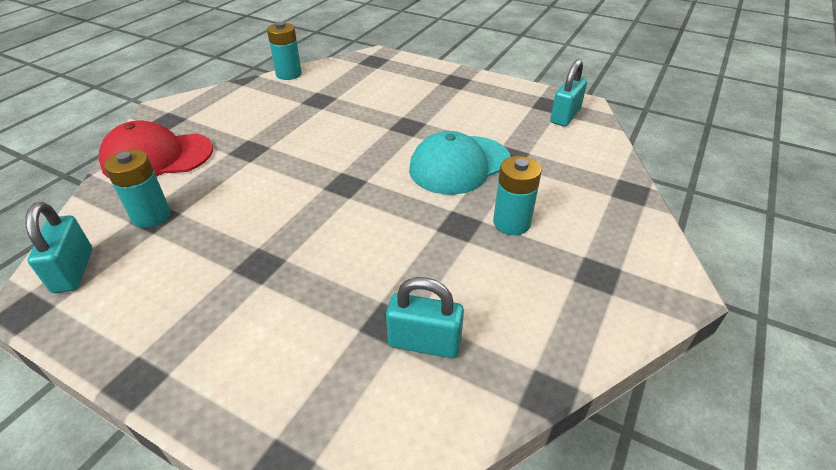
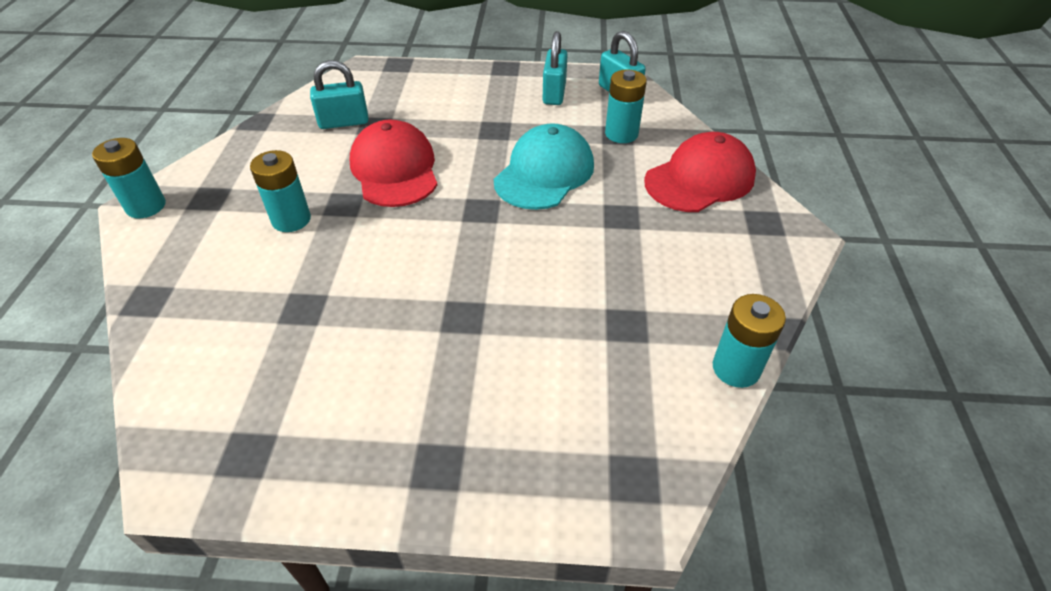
camera: 155 degrees right, 5 degrees up
turquoise cap [409,131,511,195] -> turquoise cap moved to [494,123,594,210]
turquoise padlock [550,59,587,127] -> turquoise padlock moved to [543,31,568,105]
none -> turquoise battery [92,138,166,218]
none -> red cap [350,119,437,207]

